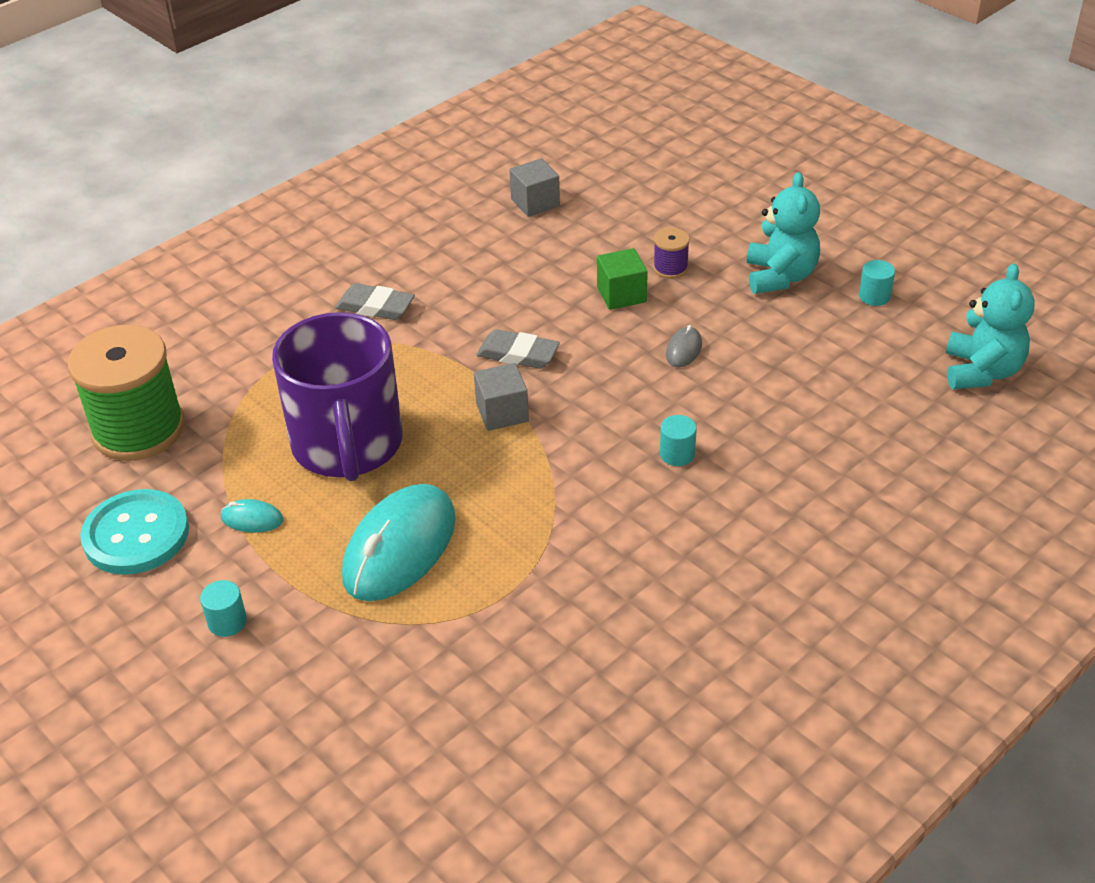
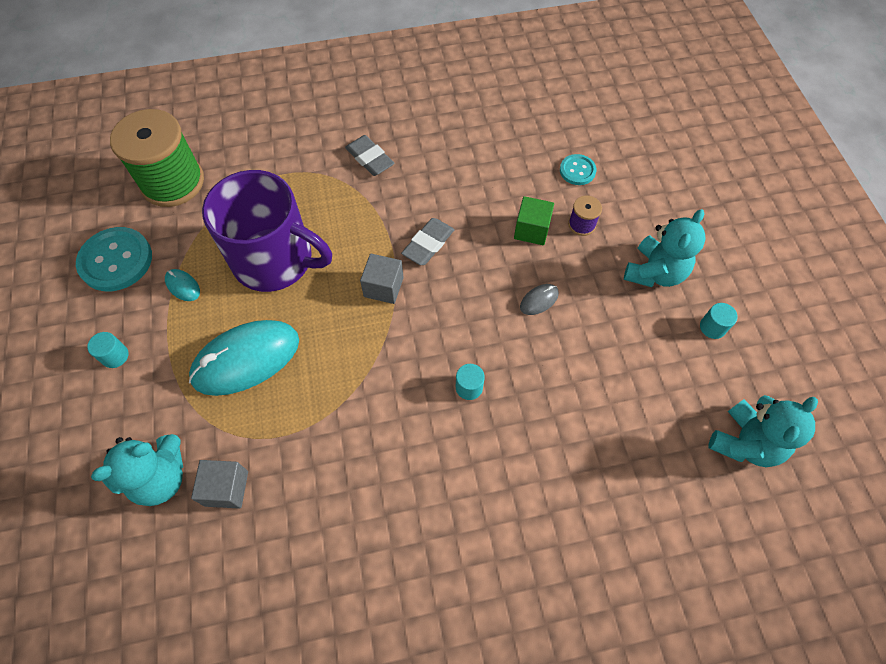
camera: 30 degrees right, 20 degrees up
purple mug [272,312,403,481] -> purple mug turned 90 degrees counterclockwise [202,170,332,292]
grey eraser [476,329,560,369] -> grey eraser turned 75 degrees clockwise [401,218,455,265]
grey cube [509,158,560,217] -> grey cube moved to [191,460,248,509]
none -> turquoise teddy bear [91,434,183,506]
none -> turquoise button [560,154,597,185]

